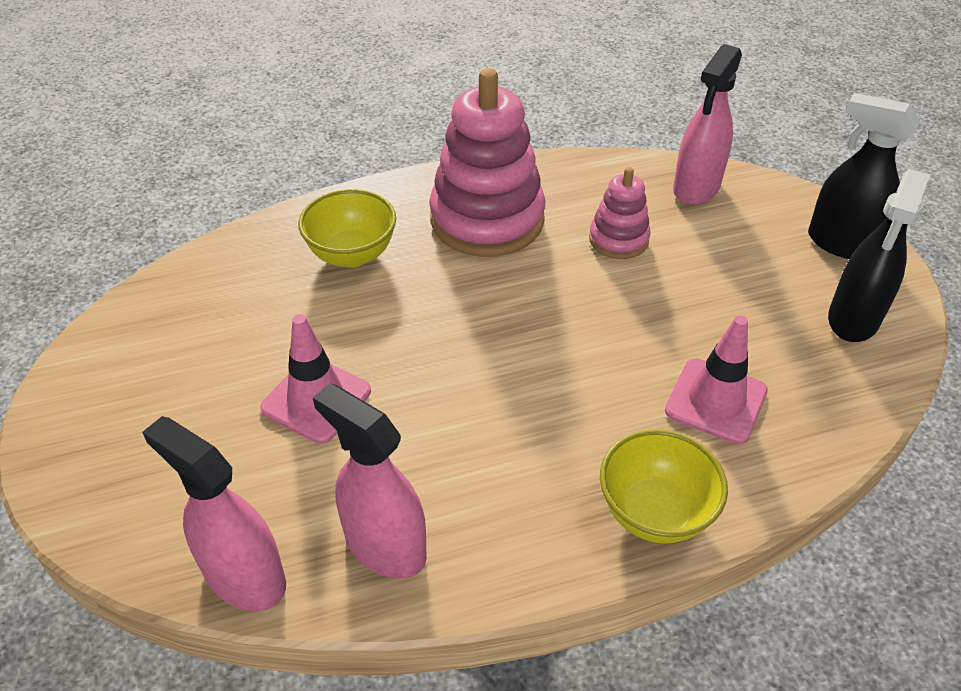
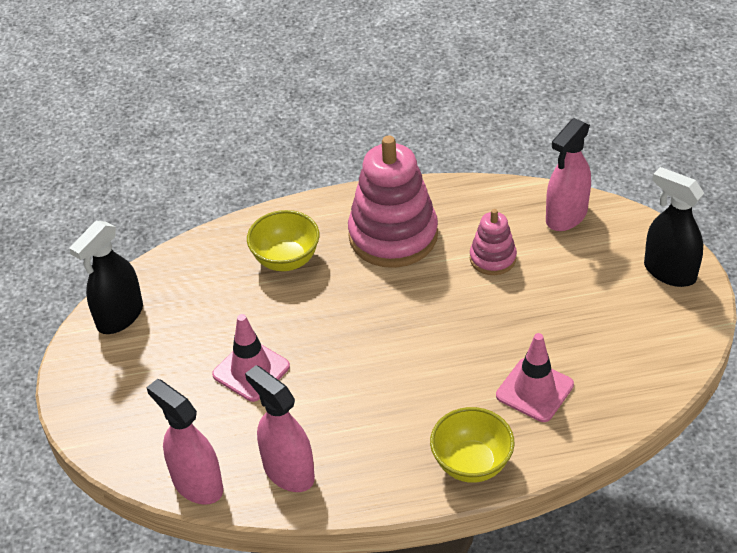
camera: 10 degrees right, 0 degrees up
black spray bottle [828,169,930,342] -> black spray bottle moved to [69,221,143,334]

